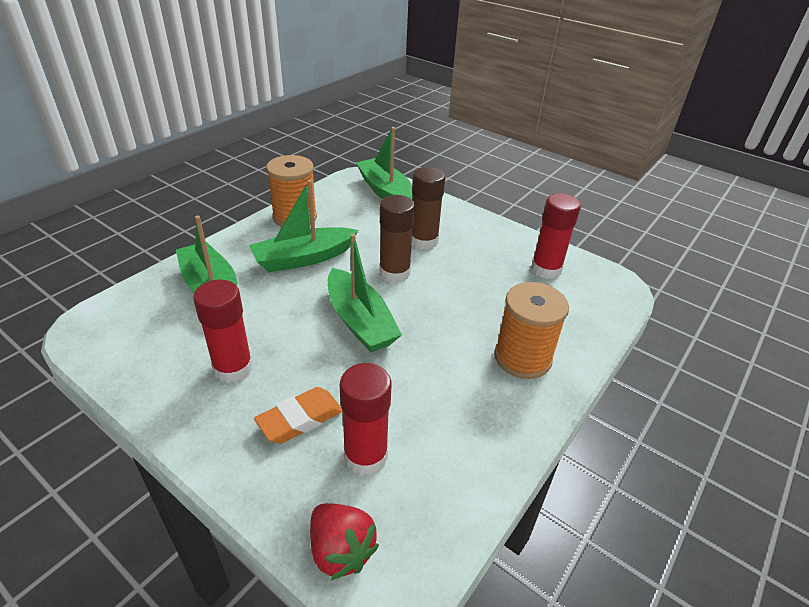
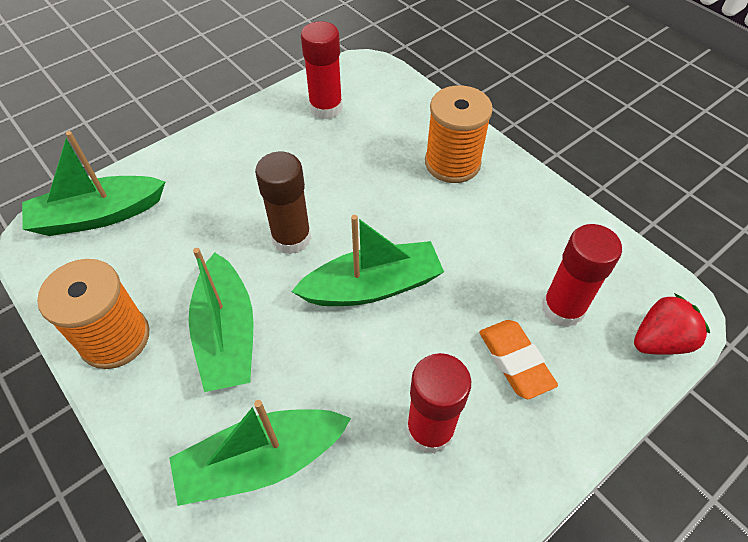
camera: 75 degrees left, 15 degrees up
brown glue stick [412,167,445,250] -> none

